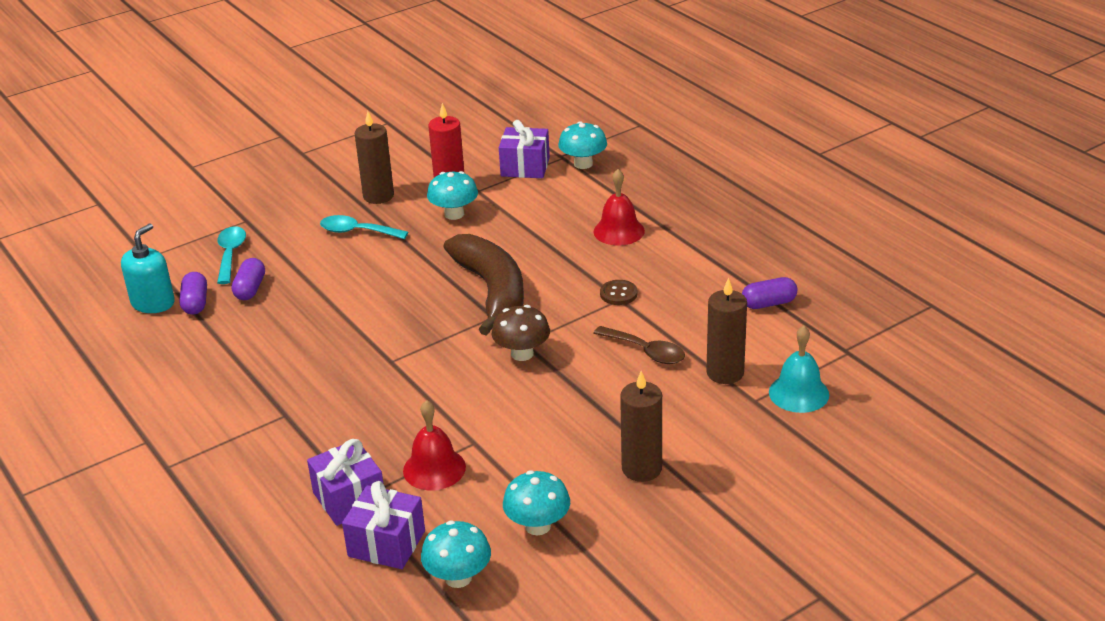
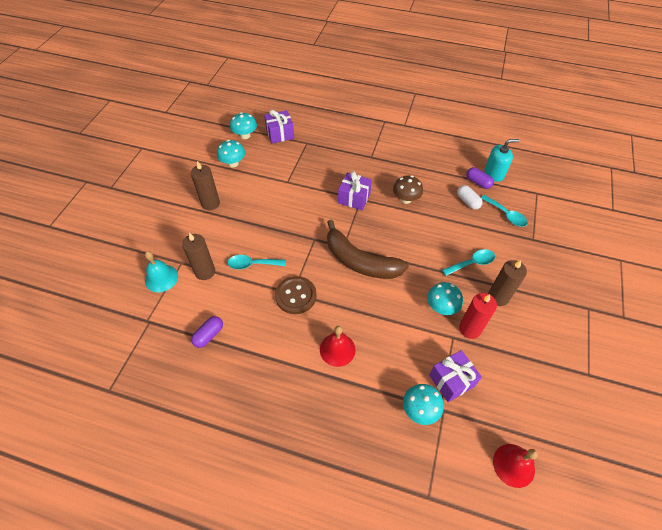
camera: 140 degrees right, 20 degrees up
turquoise soap dispenser [121,223,175,313] -> turquoise soap dispenser turned 90 degrees counterclockwise [485,139,519,182]
purple capsule [232,258,265,300] -> white capsule [457,185,483,210]
purple gift [307,439,383,526] -> purple gift moved to [338,171,372,210]
red bell [403,400,466,490] -> red bell moved to [493,444,538,488]
brown mushroom [492,305,550,361] -> brown mushroom moved to [393,175,423,204]
brown spoon [593,326,685,364] -> turquoise spoon [227,255,286,269]
brown button [600,280,637,305] -> brown button [275,276,316,314], size x1.78

